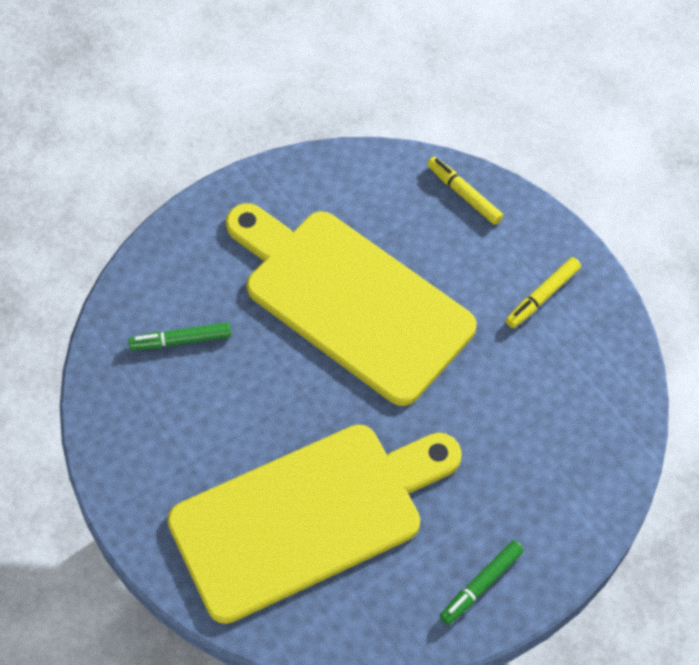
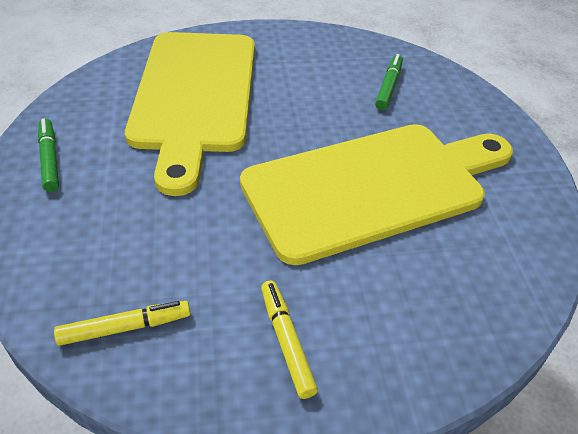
camera: 115 degrees right, 15 degrees down
yellow marker [427,157,503,225] -> yellow marker moved to [54,301,190,346]

